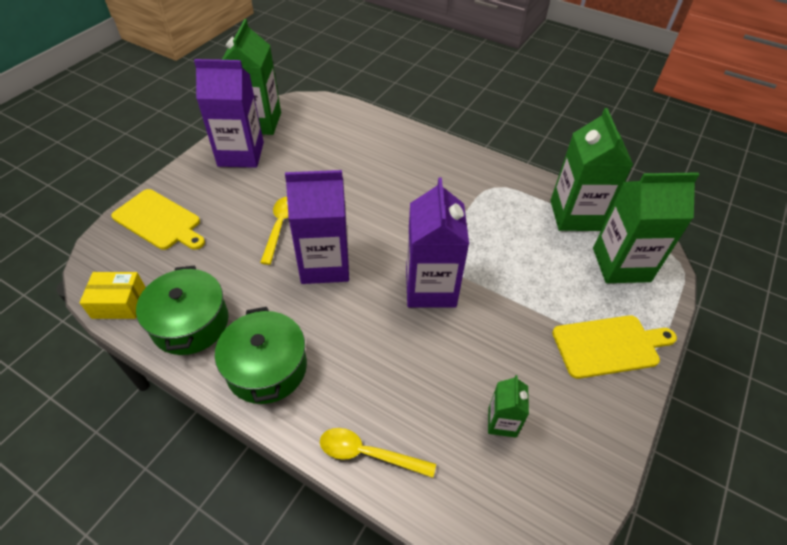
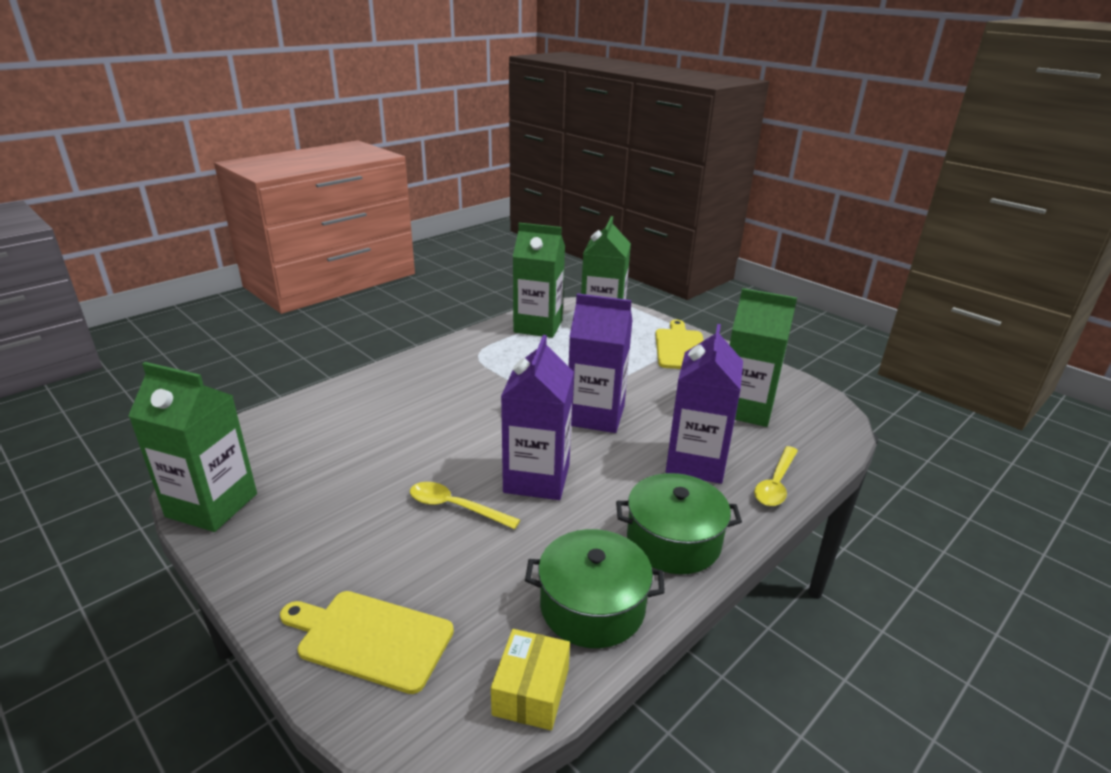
camera: 75 degrees left, 20 degrees down
yellow cutting board [111,189,205,250] -> yellow cutting board turned 120 degrees counterclockwise [280,591,454,694]
purple carton [194,59,264,168] -> purple carton moved to [666,324,743,484]
green carton [488,375,529,437] -> green carton [730,288,797,427], size x2.02

